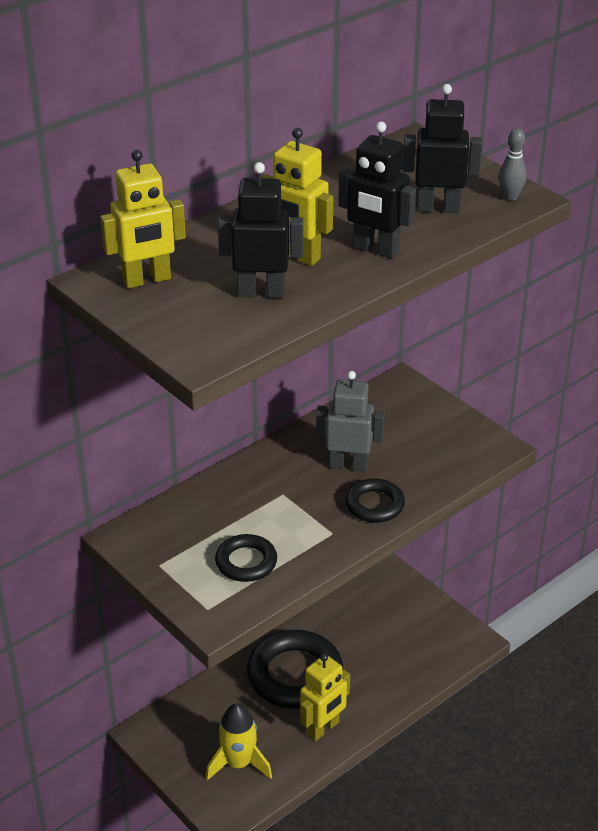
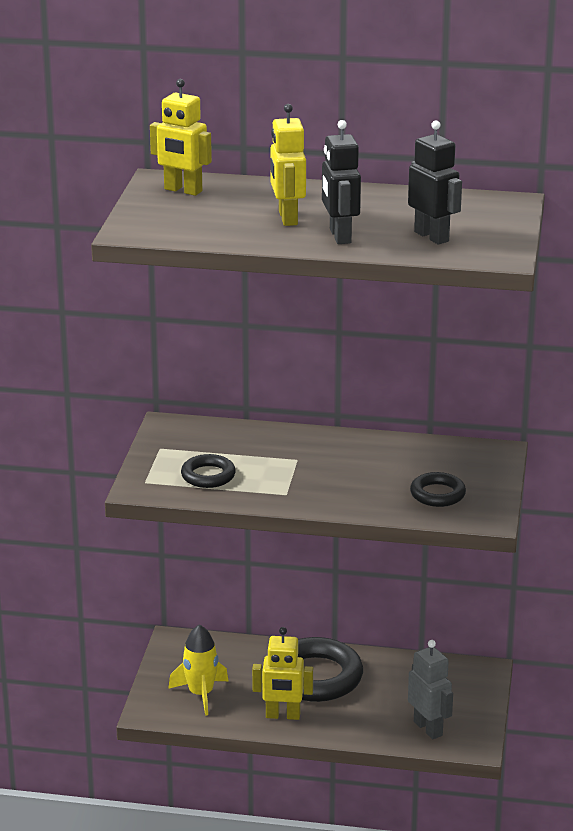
camera: 50 degrees right, 10 degrees down
black robot [218,162,303,298] -> none
grey robot [316,371,385,472] -> grey robot moved to [408,640,453,739]
black ring [345,478,405,523] -> black ring moved to [410,472,466,507]
grey bowling pin [499,128,527,201] -> none

